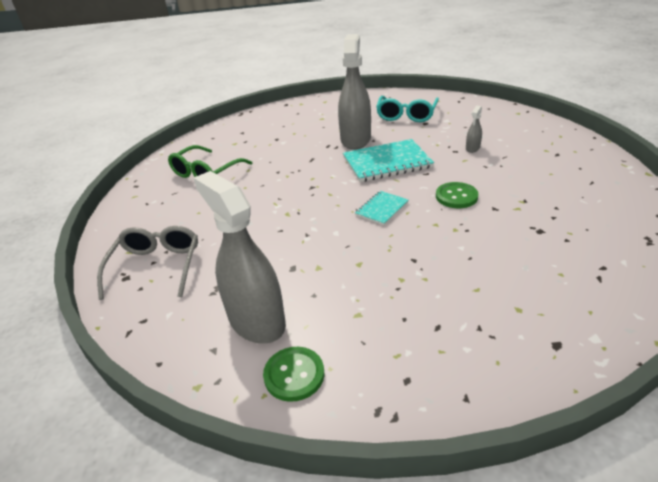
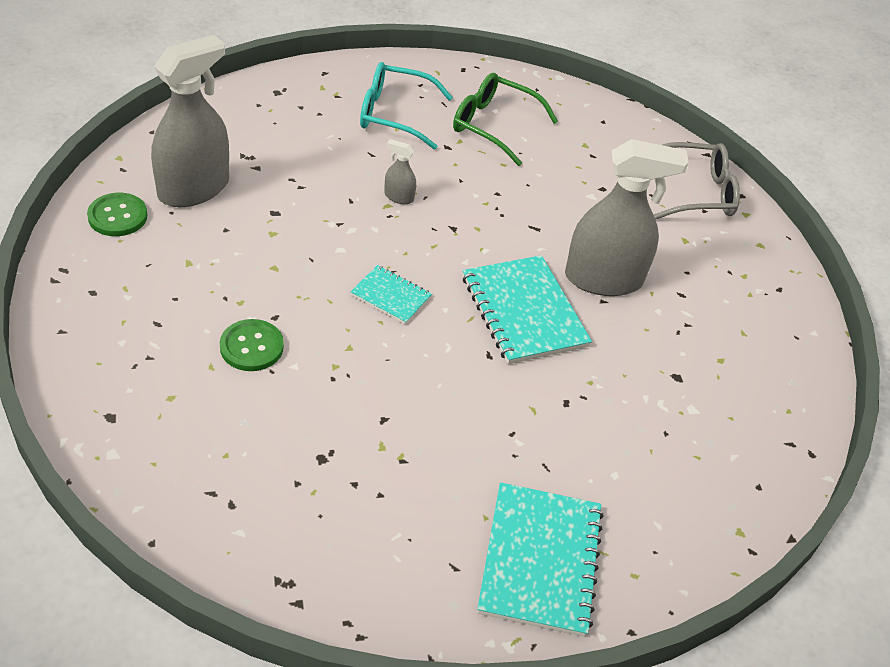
camera: 75 degrees right, 10 degrees up
grey glasses [97,226,198,300] -> grey glasses moved to [654,142,740,220]
turquoise glasses [376,96,439,122] -> turquoise glasses moved to [360,62,453,149]
green button [436,182,478,208] -> green button moved to [220,319,284,371]
grey spray bottle [466,106,482,153] -> grey spray bottle moved to [384,139,416,204]
none -> turquoise notebook [477,482,604,637]

